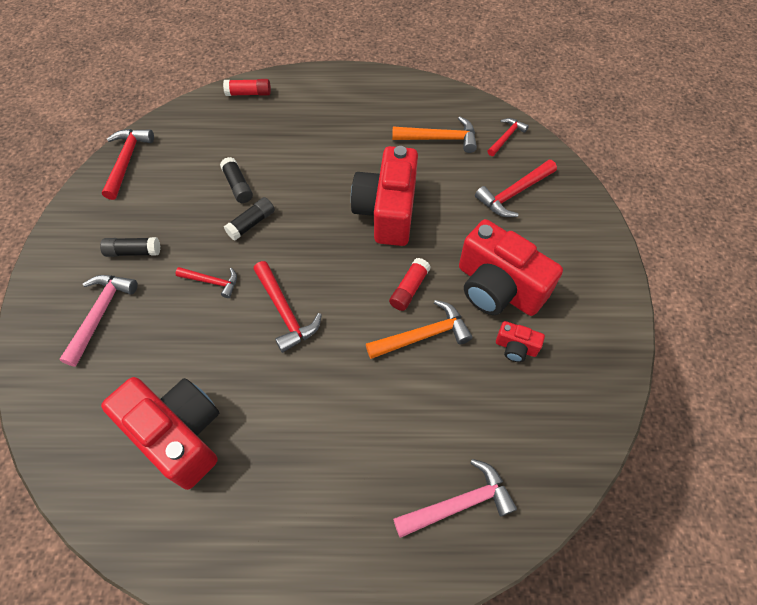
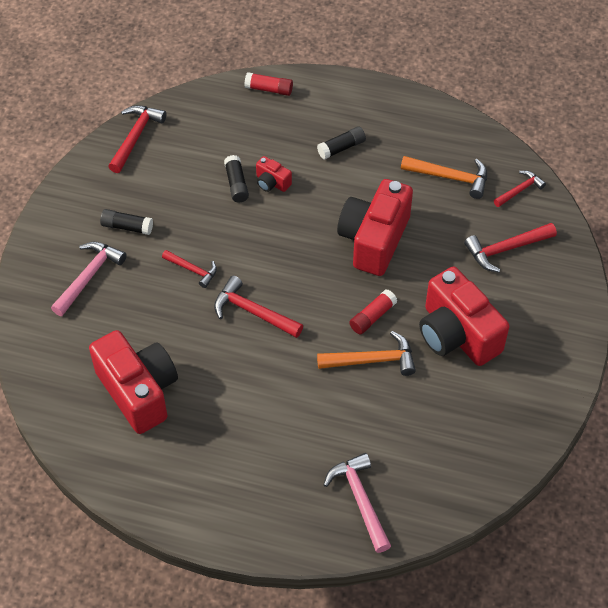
camera: 15 degrees right, 5 degrees down
black glue stick [224,197,275,241] -> black glue stick moved to [317,126,366,159]
red hammer [254,261,322,353] -> red hammer turned 135 degrees clockwise [214,276,303,338]
pink hammer [393,459,517,538] -> pink hammer turned 105 degrees counterclockwise [323,453,391,553]
red camera [496,321,545,362] -> red camera moved to [256,156,292,192]

